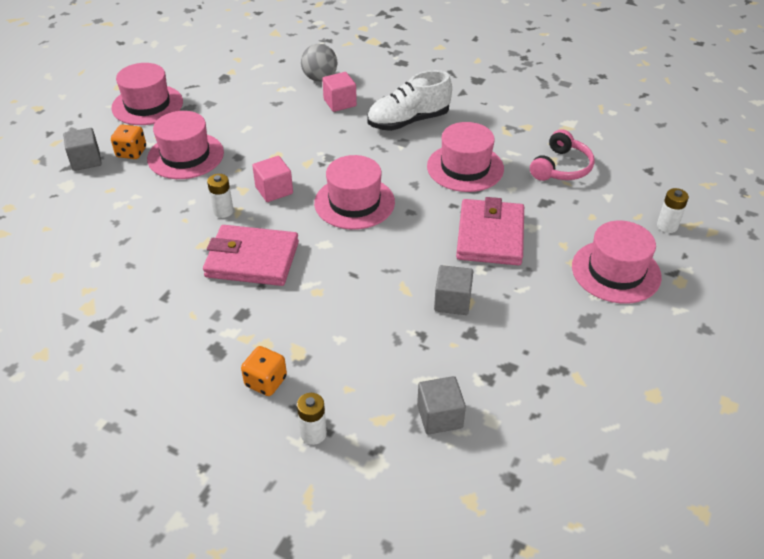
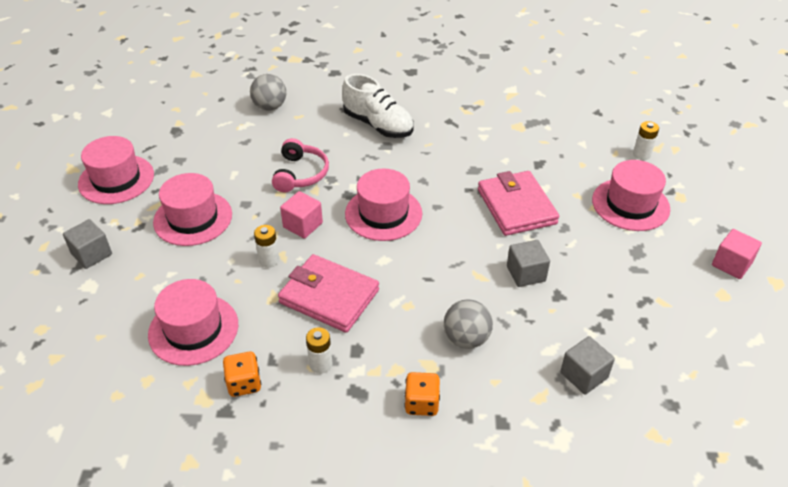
camera: 25 degrees left, 0 degrees up
orange dice [111,124,146,159] -> orange dice moved to [223,351,261,397]
pink wallet [203,225,299,286] -> pink wallet turned 45 degrees clockwise [278,254,379,333]
white battery [297,393,327,445] -> white battery moved to [306,327,332,374]
pink cube [322,72,357,112] -> pink cube moved to [712,229,762,279]
white shoe [367,70,452,131] -> white shoe turned 90 degrees counterclockwise [342,74,414,138]
pink hat [427,122,504,192] -> pink hat moved to [148,279,238,366]
pink headphones [530,129,595,181] -> pink headphones moved to [272,138,329,192]
none -> grey ball [444,299,493,349]

